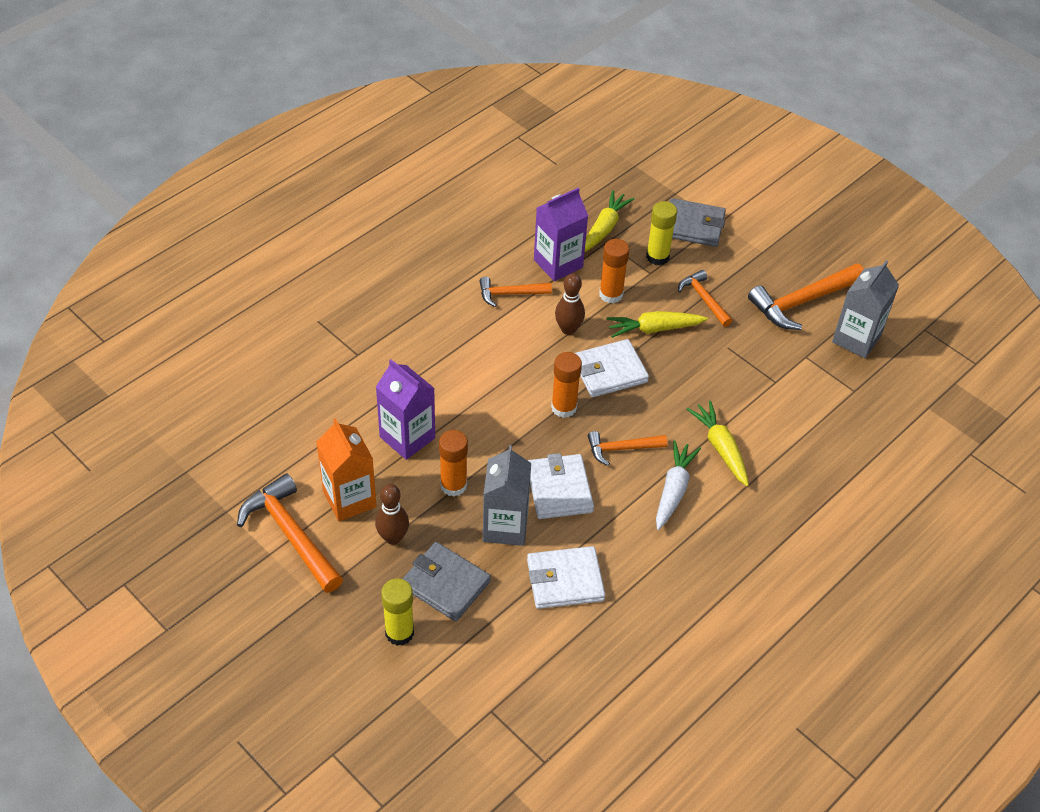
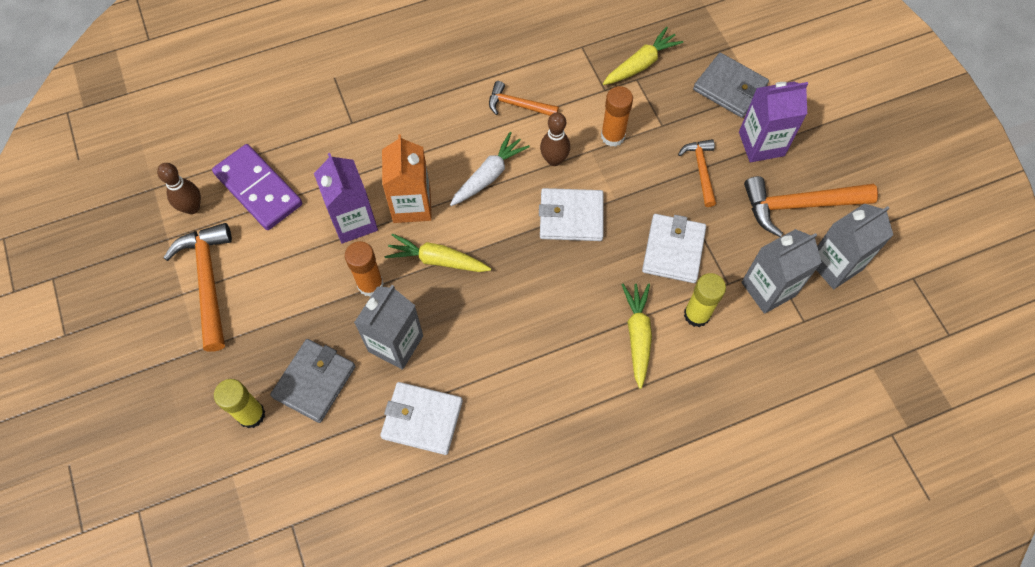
camera: 25 degrees right, 15 degrees up
orange carton [316,418,377,522] -> orange carton moved to [382,134,432,223]
brown bowling pin [375,484,409,545] -> brown bowling pin moved to [157,163,201,214]
grey wallet [403,542,491,622] -> grey wallet turned 60 degrees clockwise [270,339,356,423]
white wallet [528,453,594,519] -> white wallet moved to [642,214,706,283]
purple carton [534,188,588,281] -> purple carton moved to [739,82,808,162]
orange glue stick [551,352,582,418] -> none
orange hammer [588,431,667,466] -> none
yellow carrot [607,311,708,338] -> yellow carrot moved to [384,234,491,272]
yellow glue stick [646,201,677,265] -> yellow glue stick moved to [684,273,726,327]
white carrot [656,440,701,530] -> white carrot moved to [450,132,530,206]
none -> purple domino [212,144,302,230]
none -> grey carton [741,229,822,314]

